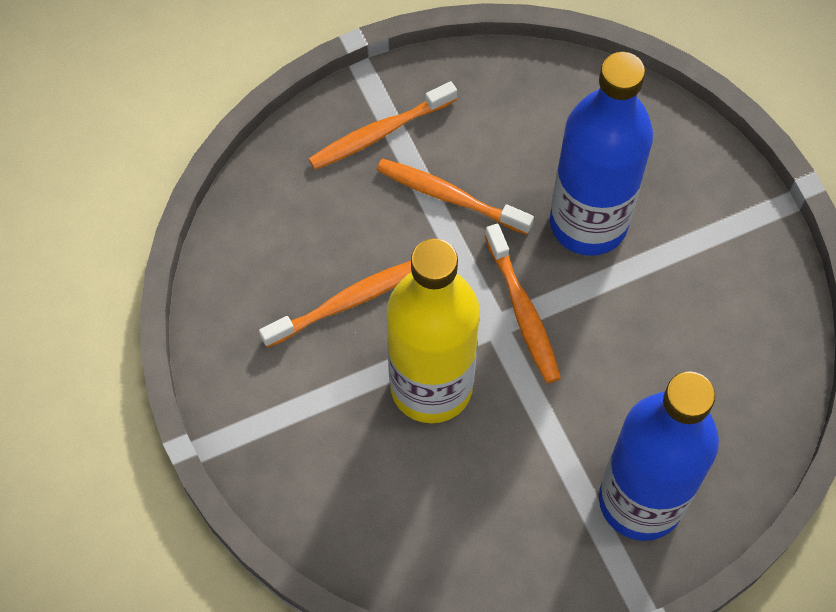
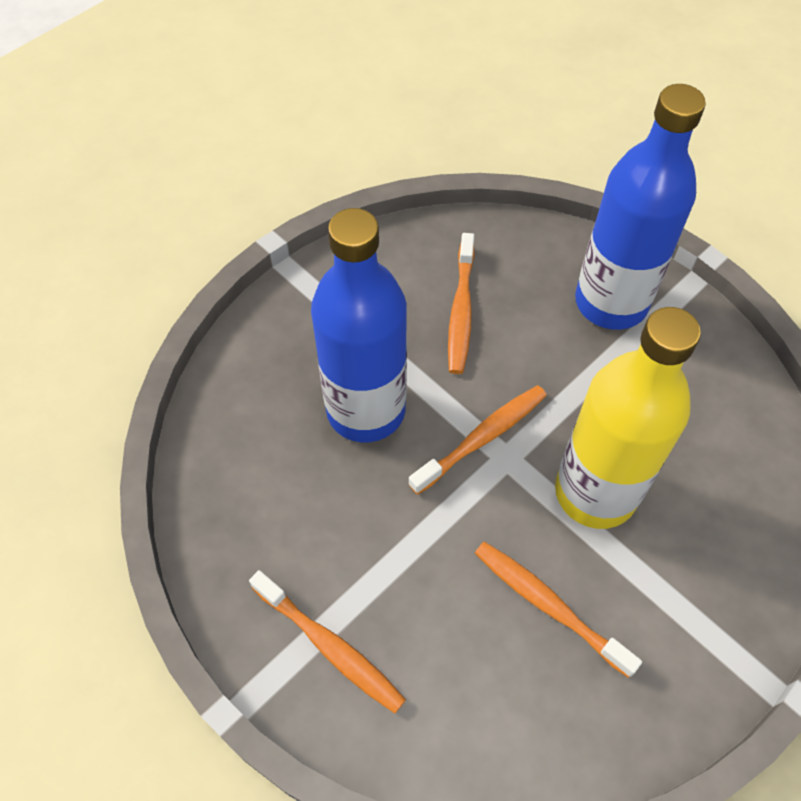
camera: 110 degrees left, 5 degrees down
orange toothbrush [377,158,534,235] -> orange toothbrush moved to [448,233,474,374]

